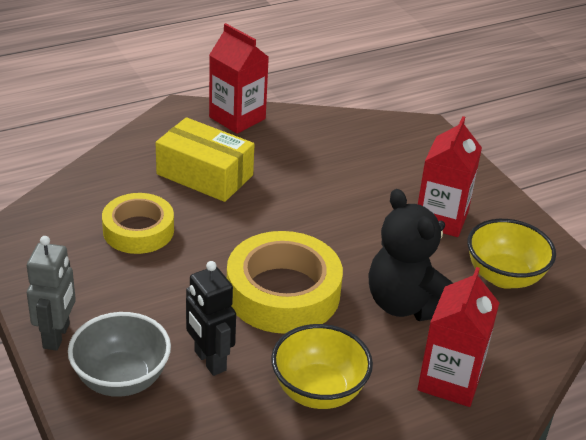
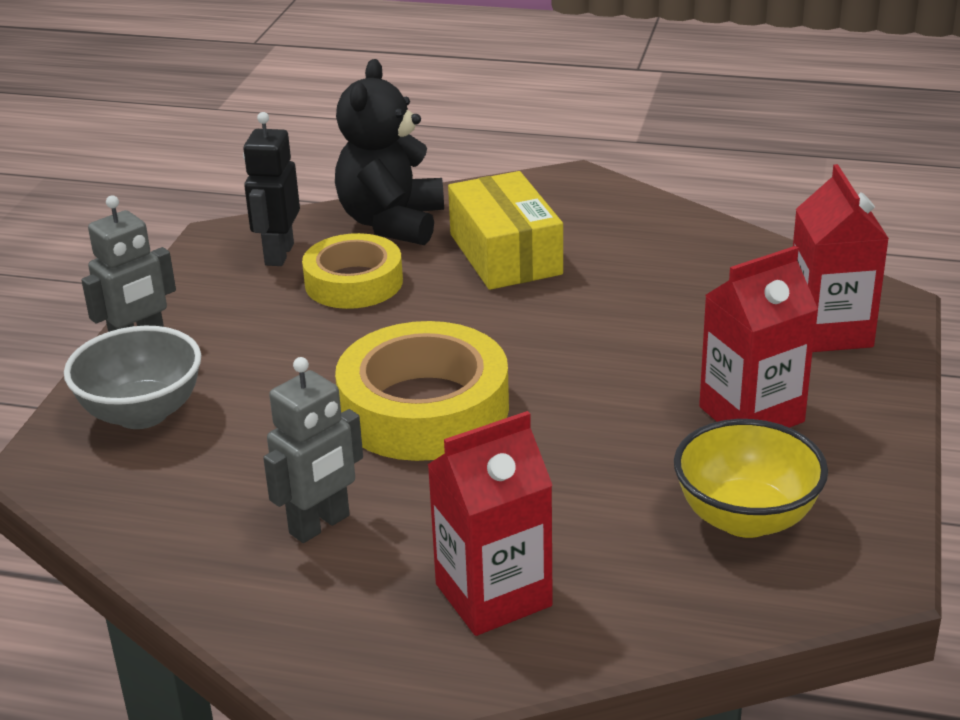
camera: 45 degrees right, 5 degrees down
black robot [186,261,236,376] -> black robot moved to [243,112,300,266]
red carton [209,23,269,134] -> red carton moved to [793,164,889,352]
yellow bowl [271,324,373,409] -> grey robot [263,357,363,543]
black teddy bear [368,189,453,321] -> black teddy bear moved to [335,59,444,245]

